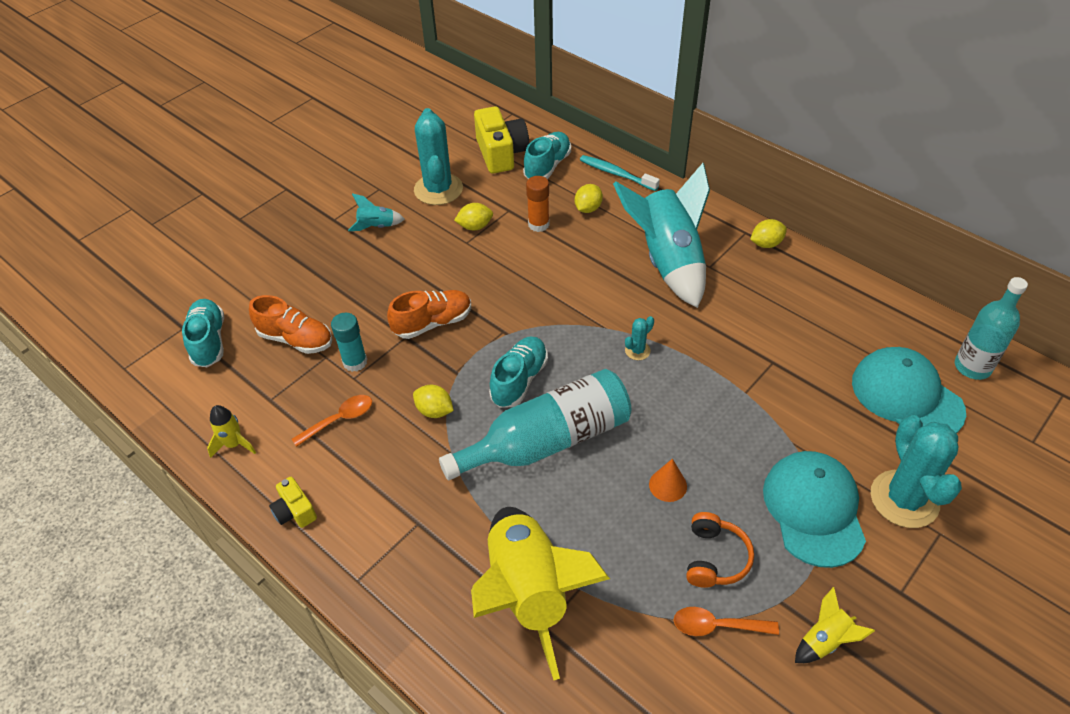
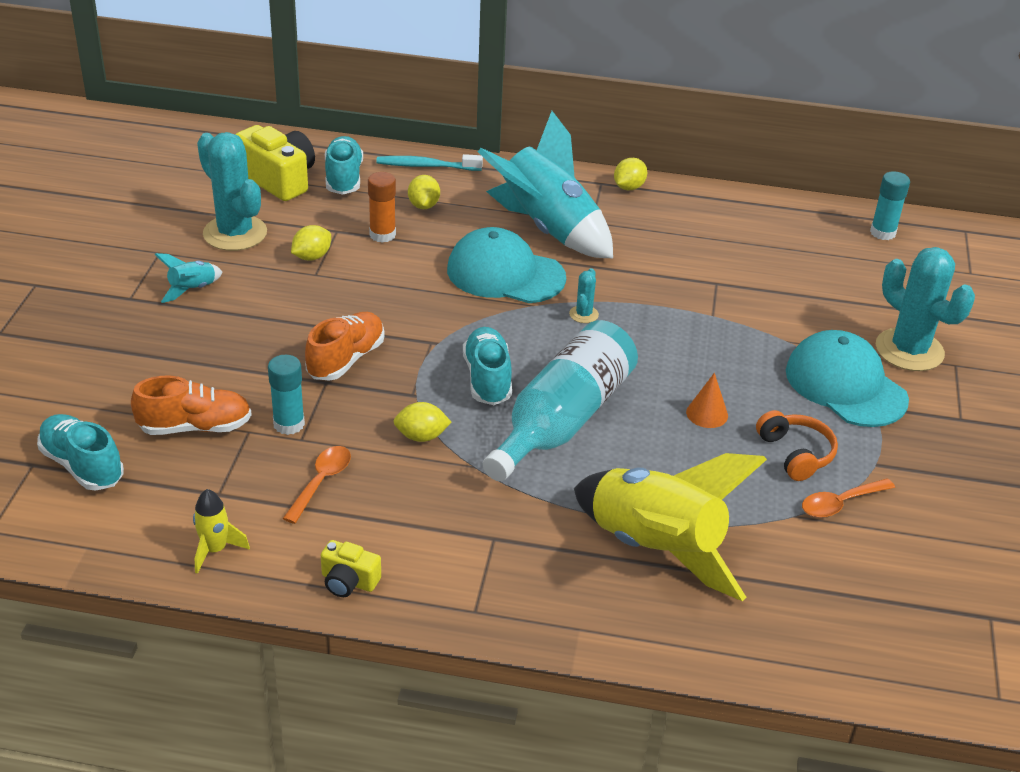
camera: 35 degrees left, 10 degrees down
yellow rocket [795,587,875,663] -> none
turquoise cap [852,347,966,433] -> turquoise cap moved to [447,227,566,303]
turquoise bottle [955,277,1028,380] -> turquoise glue stick [870,171,910,240]

